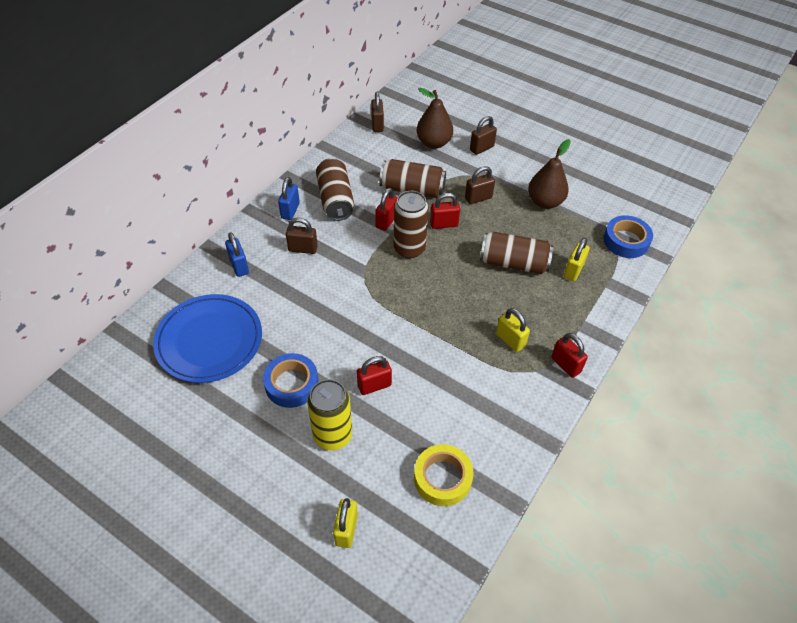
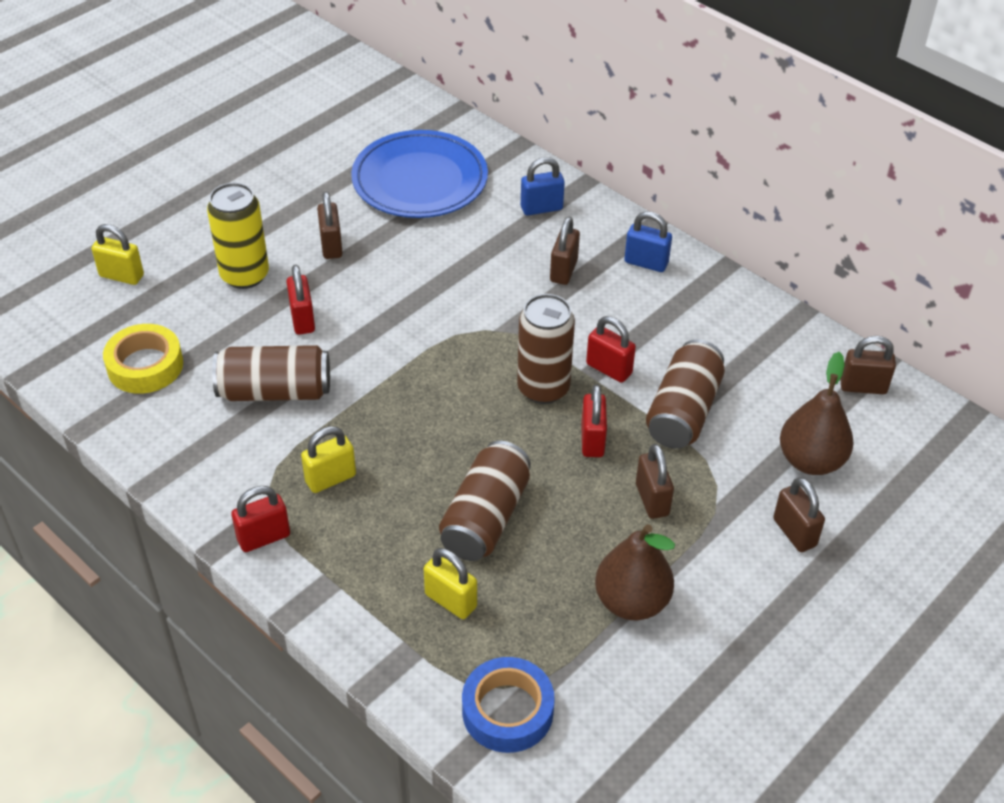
camera: 100 degrees right, 5 degrees down
blue tape [263,353,318,408] -> brown padlock [317,191,343,259]
brown can [316,158,354,221] -> brown can moved to [212,345,330,401]

